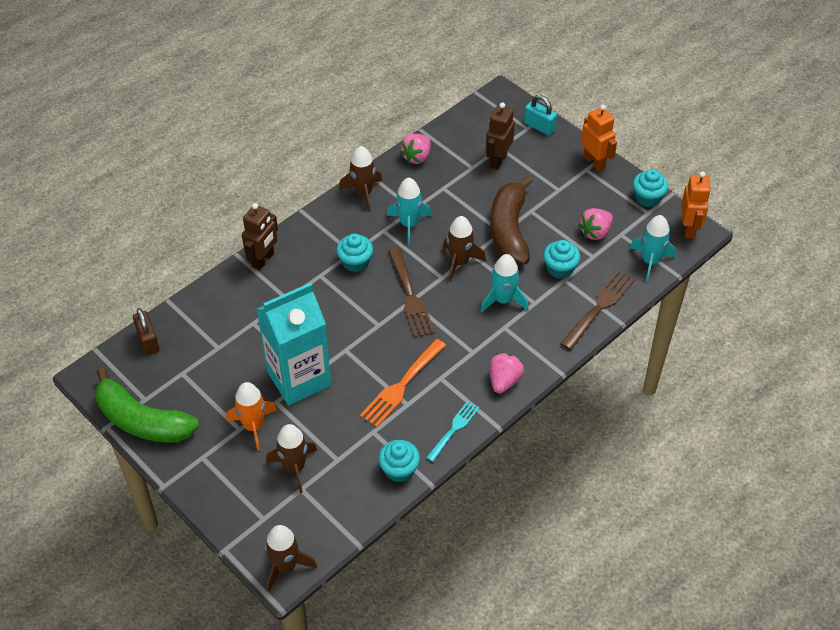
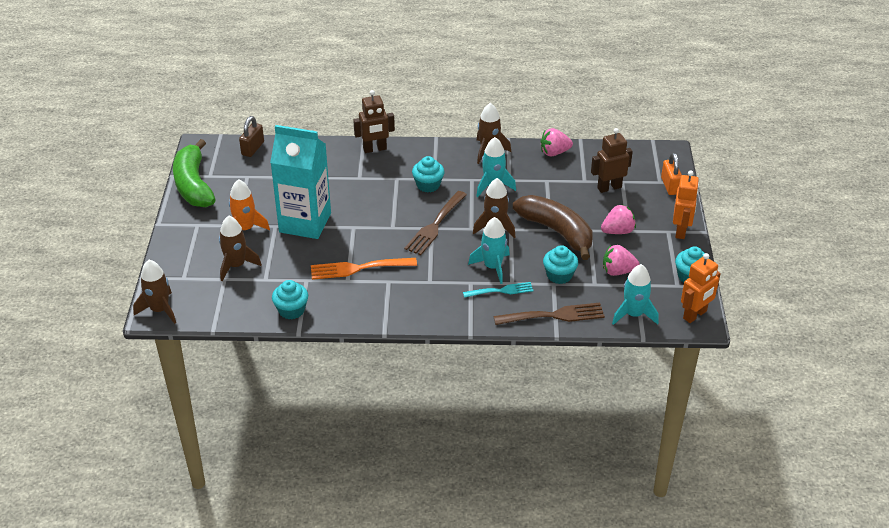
camera: 45 degrees right, 10 degrees down
turquoise fork [426,401,480,462] -> turquoise fork moved to [463,282,534,298]
brown banana [490,176,533,264] -> brown banana turned 90 degrees clockwise [513,195,592,260]
pink strawberry [490,353,524,393] -> pink strawberry moved to [601,205,636,234]
turquoise padlock [524,95,557,135] -> orange padlock [661,153,682,195]

